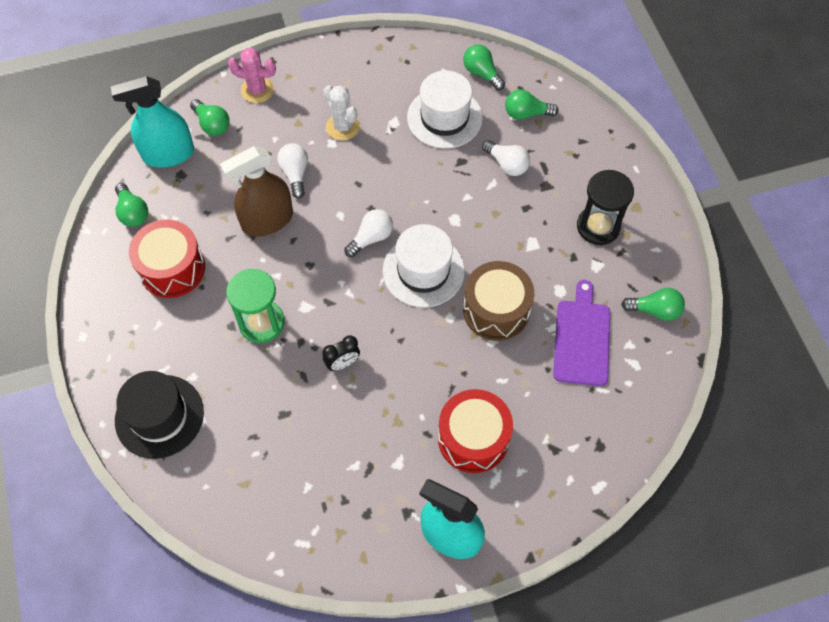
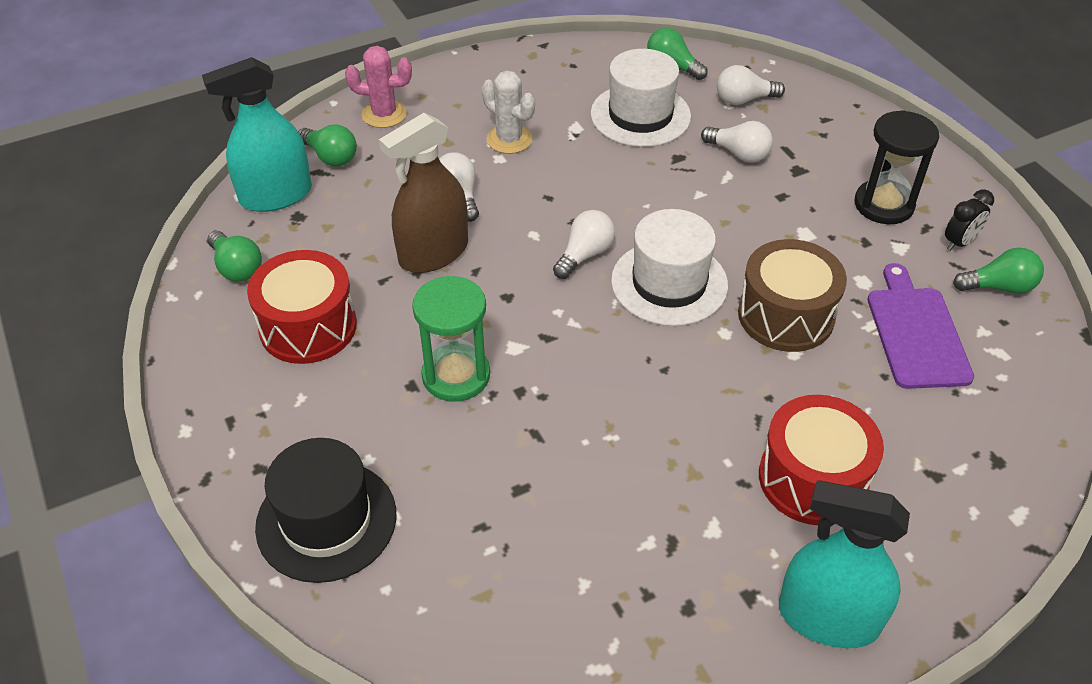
camera: 10 degrees left, 15 degrees down
black clock [322,336,360,371] -> black clock moved to [945,189,994,251]
green light bulb [505,89,558,120] -> white light bulb [717,65,785,105]

